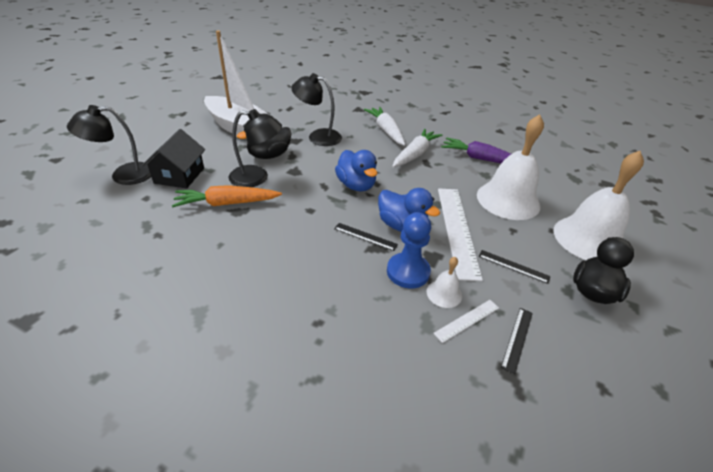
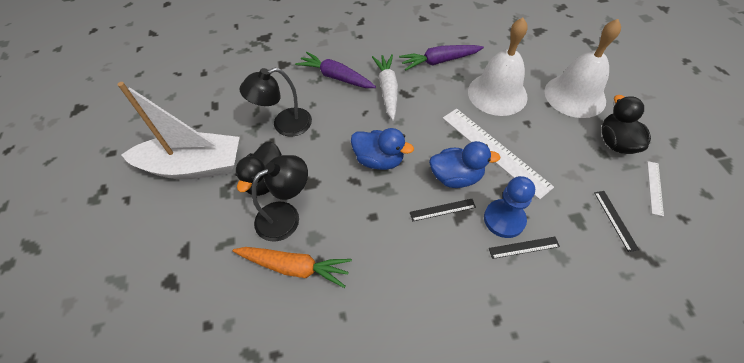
camera: 35 degrees left, 15 degrees up
black lamp [67,105,151,185] -> none
black house [142,129,205,189] -> none
orange carrot [172,185,282,207] -> orange carrot turned 120 degrees counterclockwise [233,247,352,288]
white carrot [364,107,405,146] -> purple carrot [295,52,376,88]
white bell [427,257,462,308] -> none
white ruler [433,300,499,343] -> white ruler moved to [647,161,664,216]
black ruler [479,250,550,284] -> black ruler moved to [489,237,560,259]

